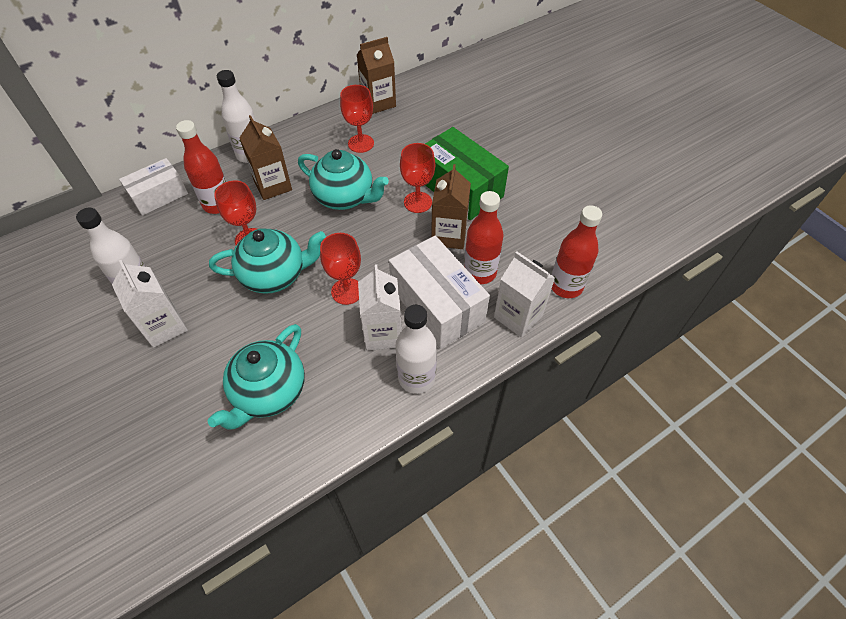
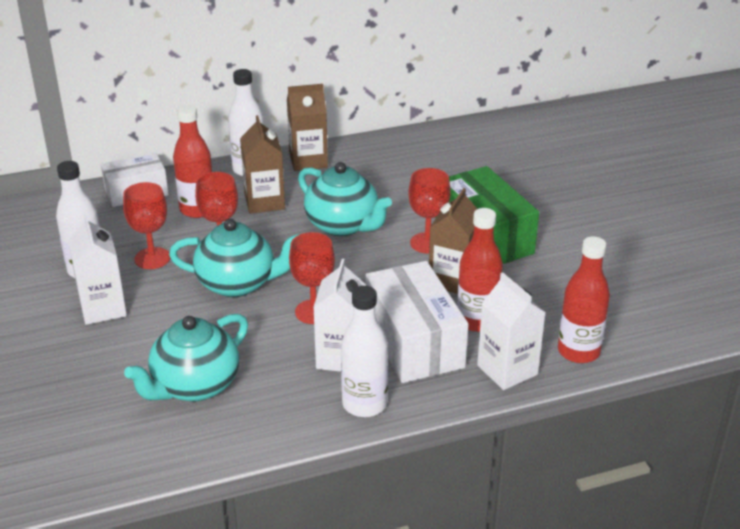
camera: 15 degrees right, 20 degrees down
red goblet [340,85,374,153] -> red goblet moved to [123,182,170,269]
brown carton [356,37,396,114] -> brown carton moved to [287,84,328,171]

